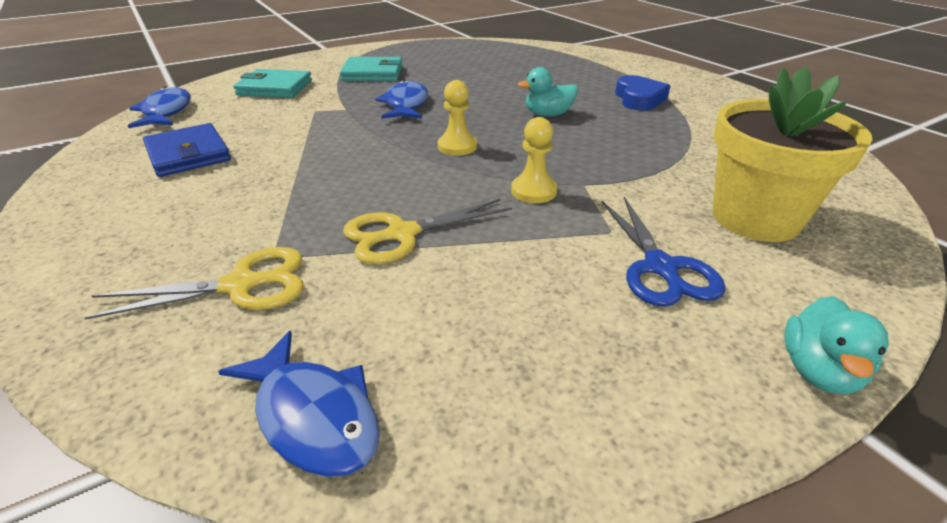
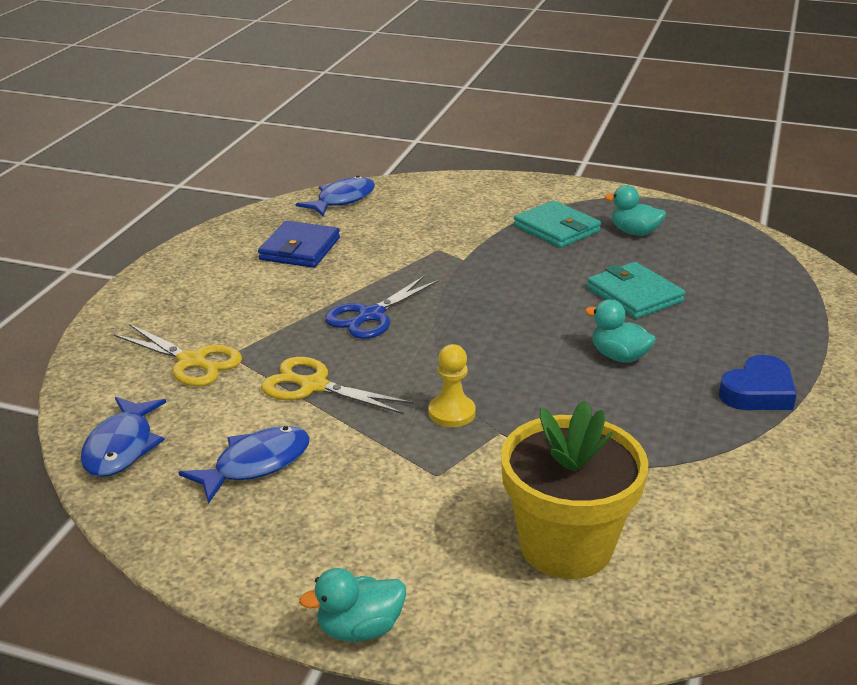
camera: 50 degrees right, 5 degrees down
turquoise wallet [233,69,312,98] -> turquoise wallet moved to [587,262,685,319]
blue fish [375,80,428,119] -> blue fish moved to [179,426,310,504]
yellow pawn [438,80,477,156] -> none
blue scissors [601,197,726,307] -> blue scissors moved to [325,276,439,339]
none -> turquoise duck [604,185,666,236]

